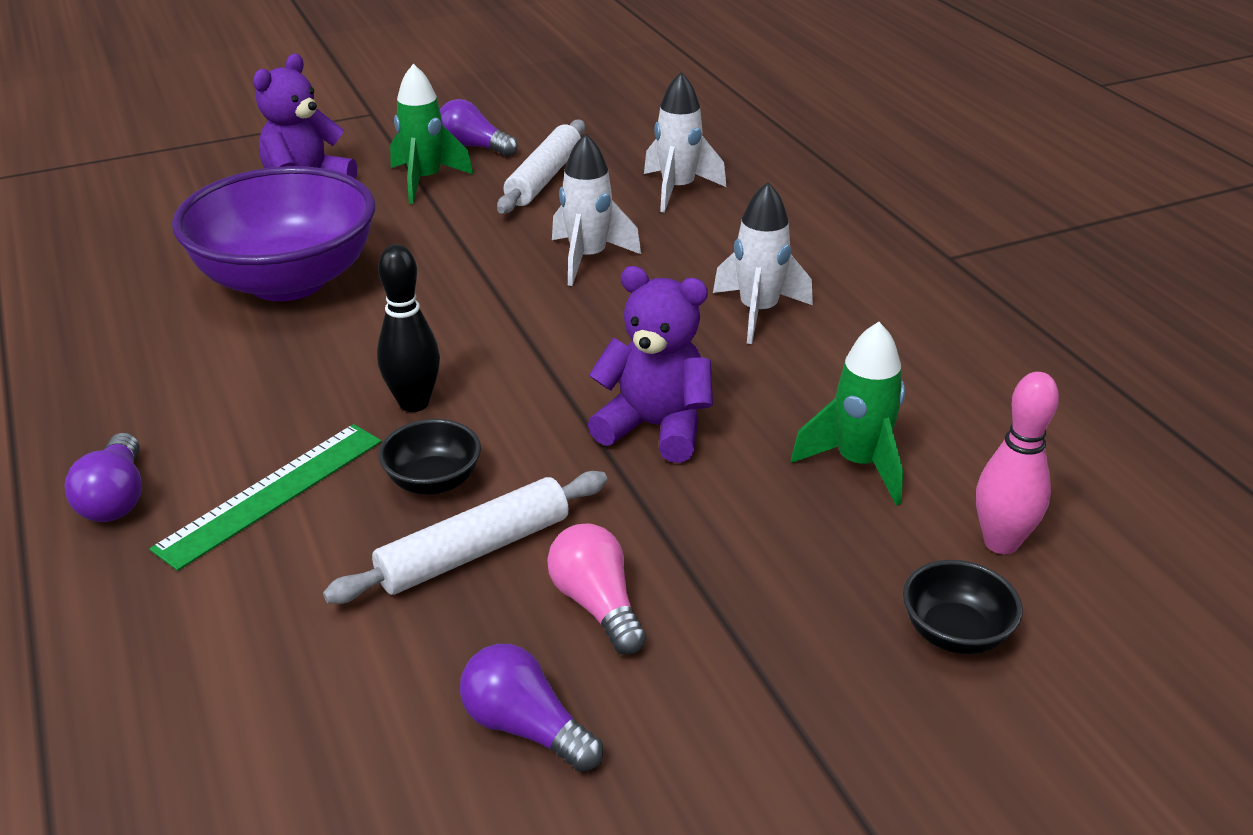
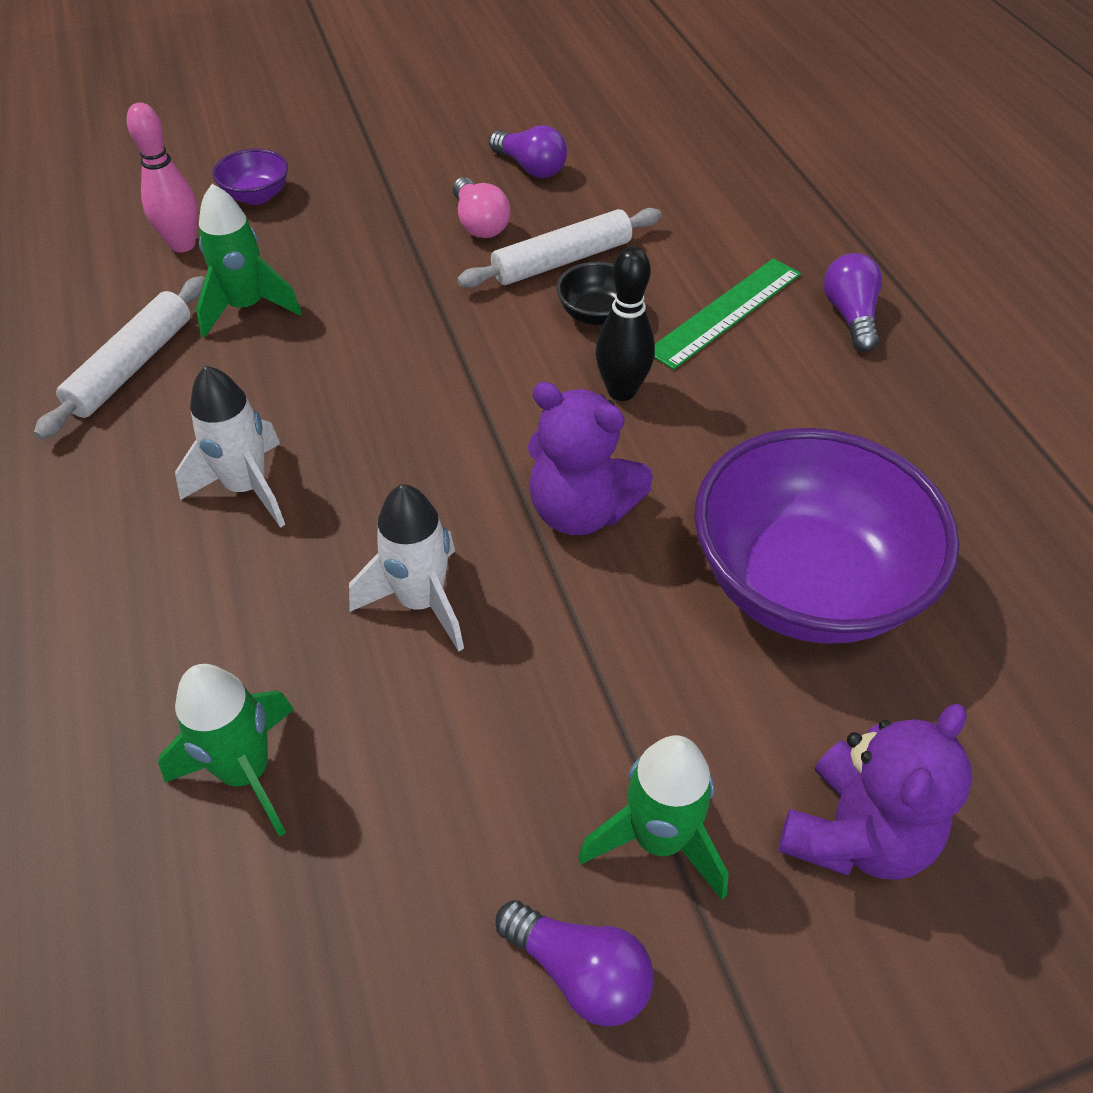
camera: 175 degrees left, 15 degrees up
white rolling pin [497,119,585,214] -> white rolling pin moved to [34,276,205,439]
purple teddy bear [588,266,713,463] -> purple teddy bear moved to [528,382,653,535]
white rocket [644,72,726,213] -> green rocket [158,664,294,837]
black bowl [903,560,1023,654] -> purple bowl [212,149,288,205]

